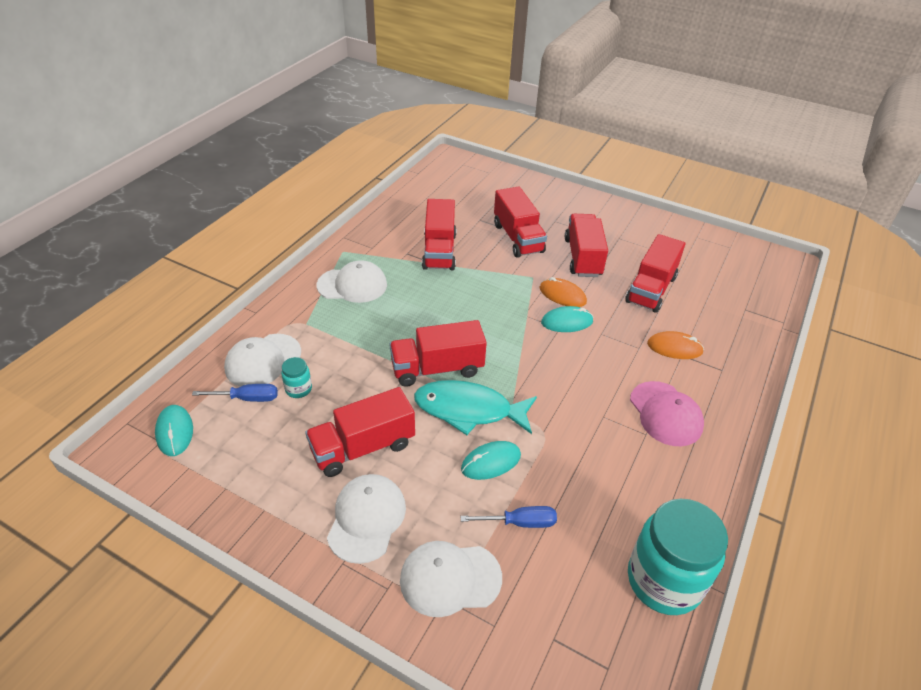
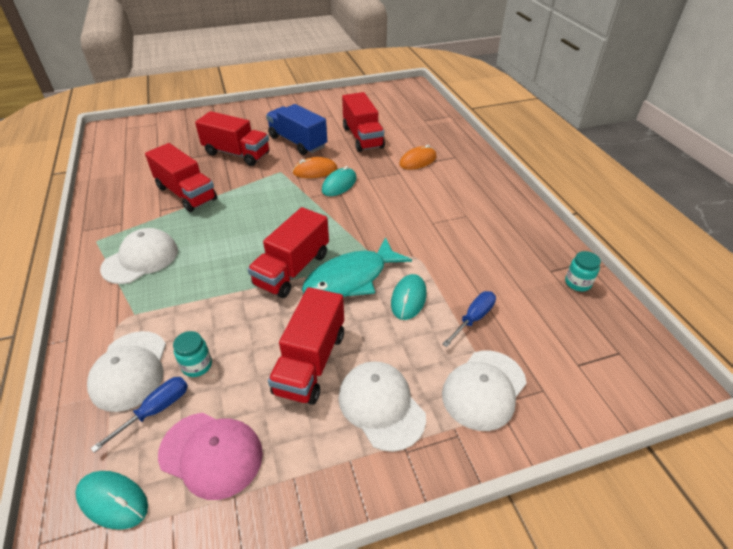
camera: 45 degrees left, 0 degrees up
red truck [565,214,608,277] -> blue truck [266,104,327,155]
turquoise jar [628,499,728,615] -> turquoise jar [565,251,601,292], size x0.43
pink cap [630,381,704,446] -> pink cap moved to [158,413,263,500]

